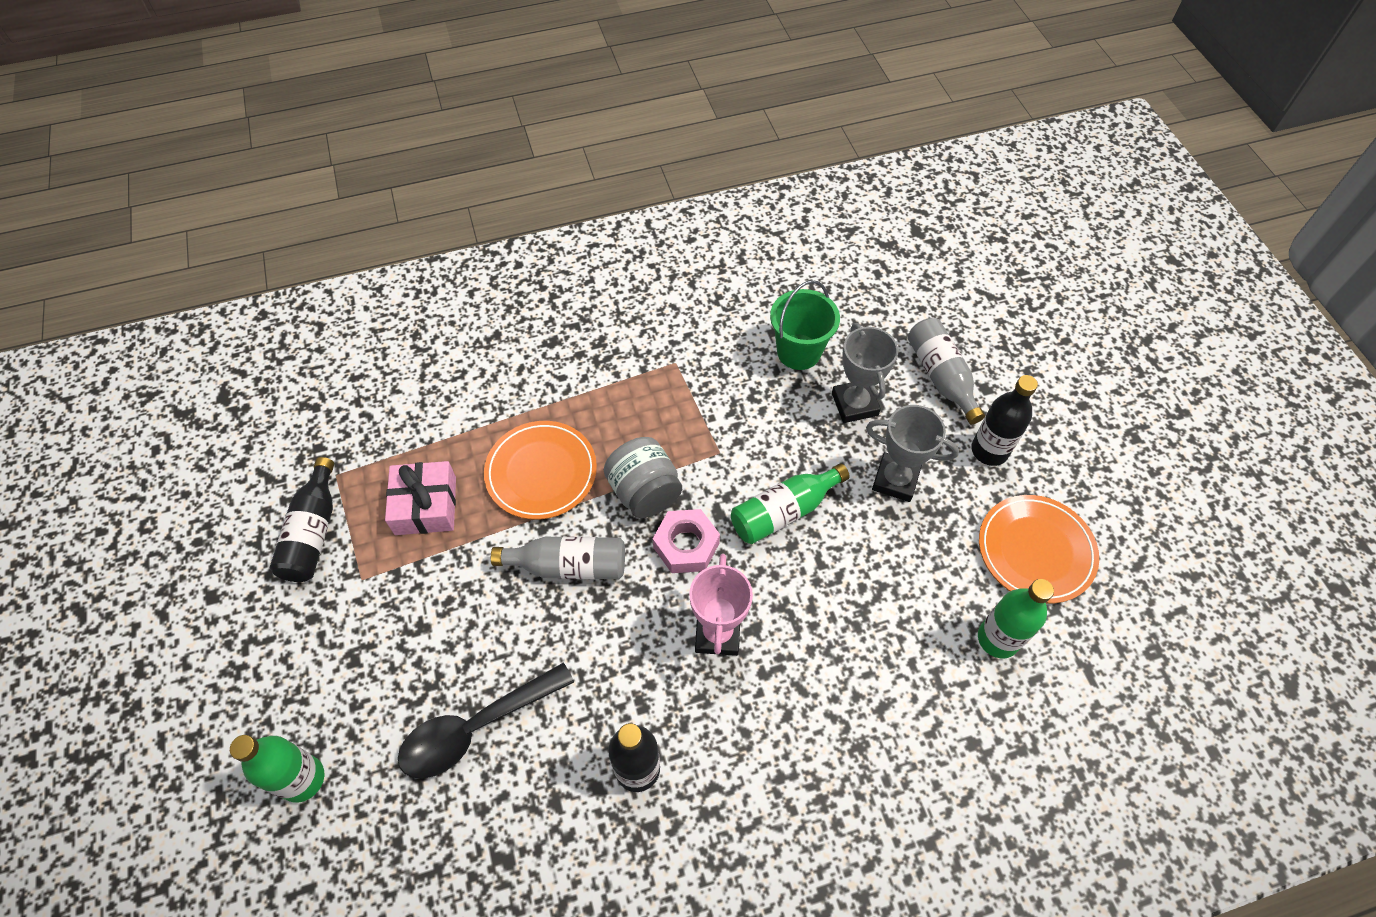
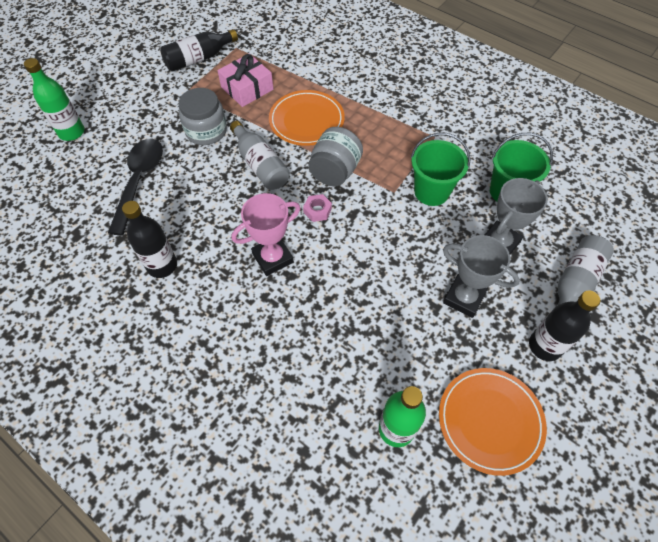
camera: 55 degrees right, 0 degrees up
black spoon [398,663,574,778] -> black spoon turned 75 degrees clockwise [108,139,163,236]
pink nut [653,509,720,573] -> pink nut [303,194,332,222], size x0.60
green bottle [731,463,850,544] -> none
grey trophy [866,405,959,502] -> grey trophy turned 45 degrees counterclockwise [443,235,520,318]
none -> grey jar [179,88,227,145]
none -> green bucket [411,133,470,206]

